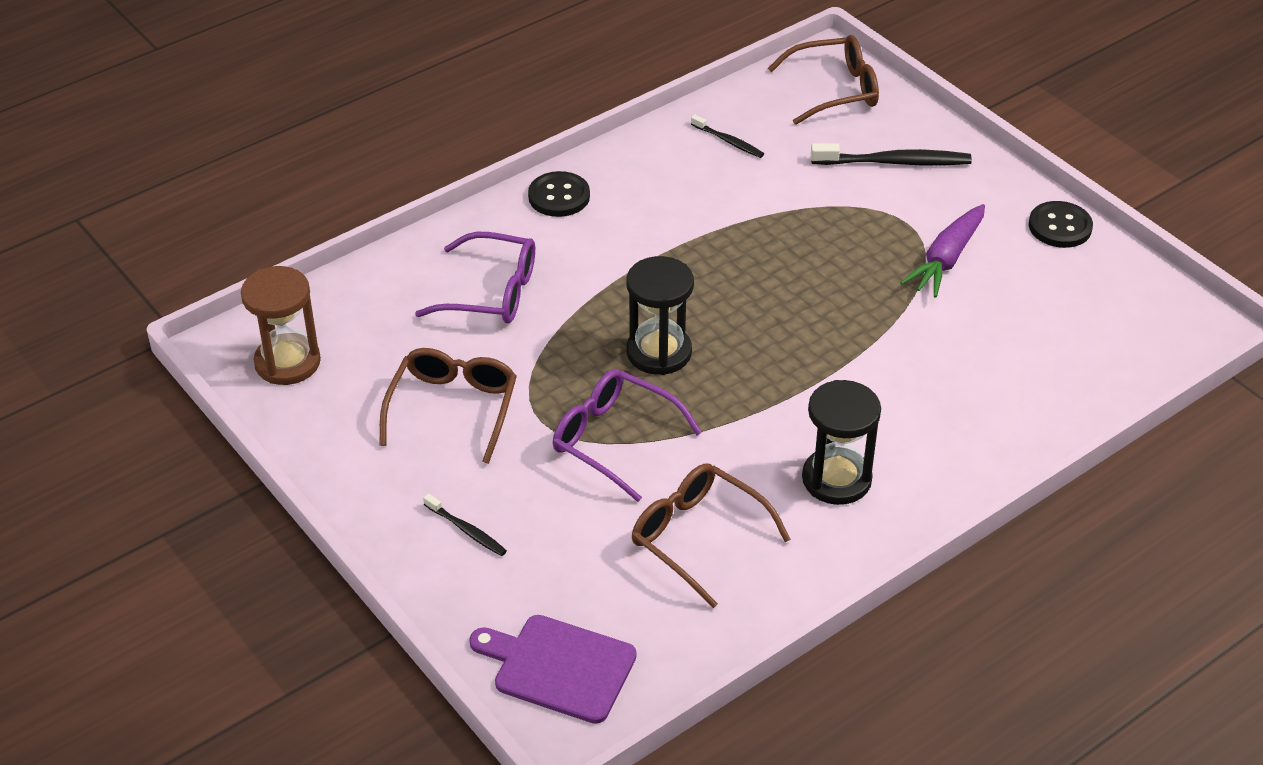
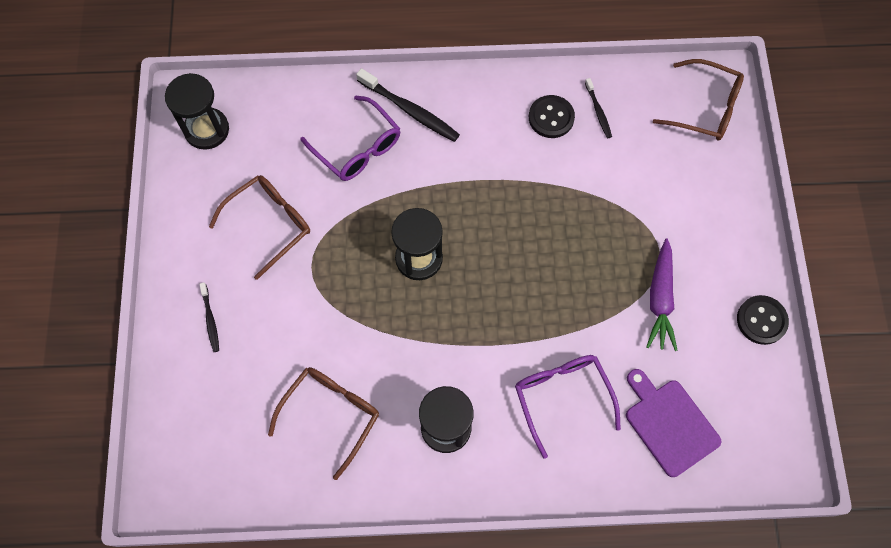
camera: 35 degrees right, 25 degrees up
brown hourglass [241,266,321,385] -> black hourglass [165,73,229,150]
purple cutting board [469,615,637,724] -> purple cutting board moved to [626,369,721,477]
black button [528,171,590,217] -> black button moved to [529,95,575,138]
purple glasses [553,369,702,502] -> purple glasses moved to [515,355,621,459]
brown glasses [632,463,791,608] -> brown glasses turned 45 degrees clockwise [268,367,379,480]
black toothbrush [811,143,972,165] -> black toothbrush moved to [356,68,460,142]
purple carrot [900,204,985,297] -> purple carrot turned 60 degrees counterclockwise [646,239,678,351]

